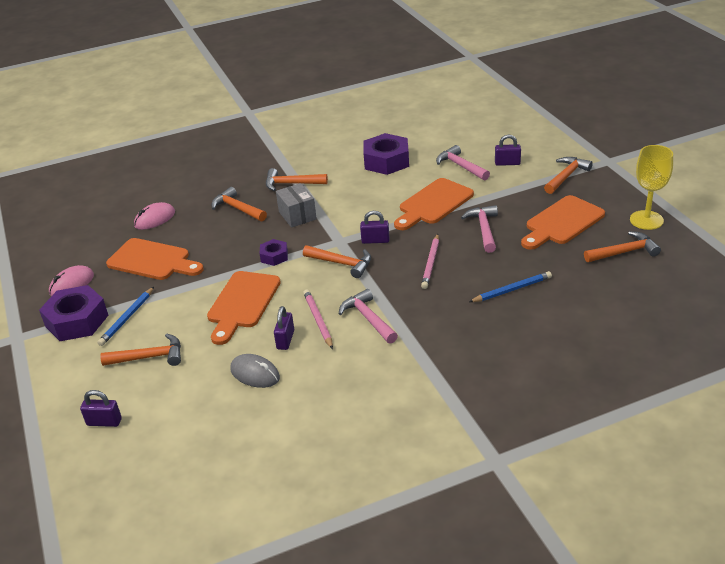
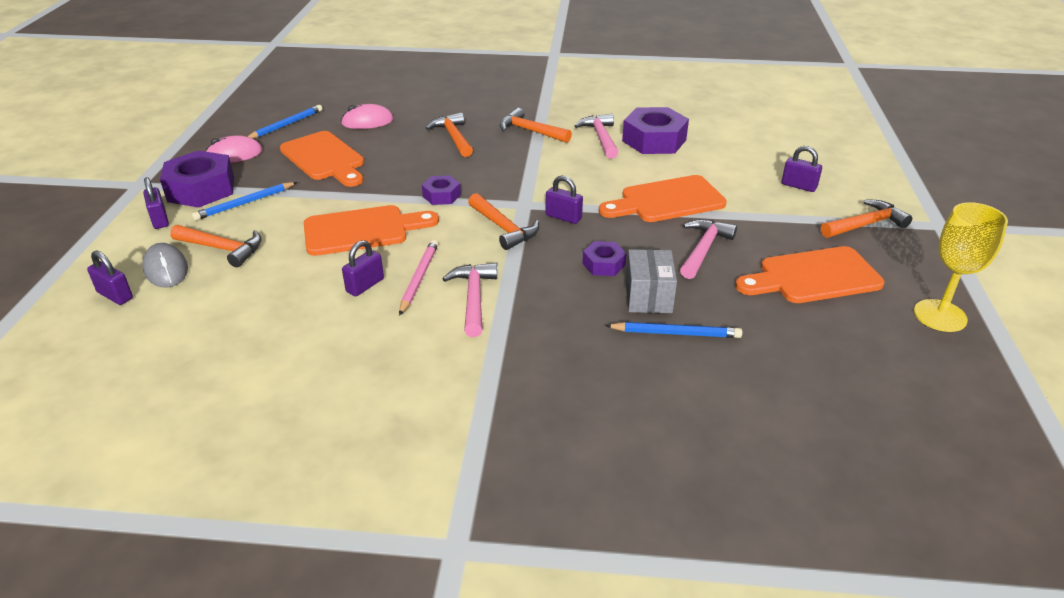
camera: 25 degrees right, 0 degrees up
orange cutting board [207,271,281,345] -> orange cutting board turned 150 degrees counterclockwise [304,205,439,256]
grey mouse [230,354,280,388] -> grey mouse moved to [142,243,188,288]
grey box [276,183,317,228] -> grey box moved to [626,249,677,313]
pink pencil [421,234,439,289] -> purple nut [582,241,627,276]
pink hammer [436,145,490,180] -> pink hammer moved to [575,113,619,159]
orange hammer [584,231,661,262] -> none
none -> purple padlock [143,177,169,229]
none -> blue pencil [247,105,323,139]

